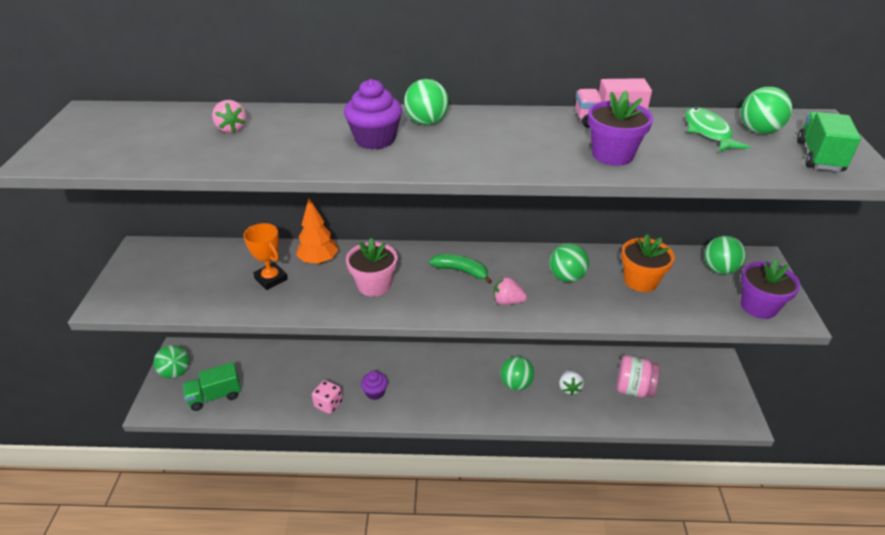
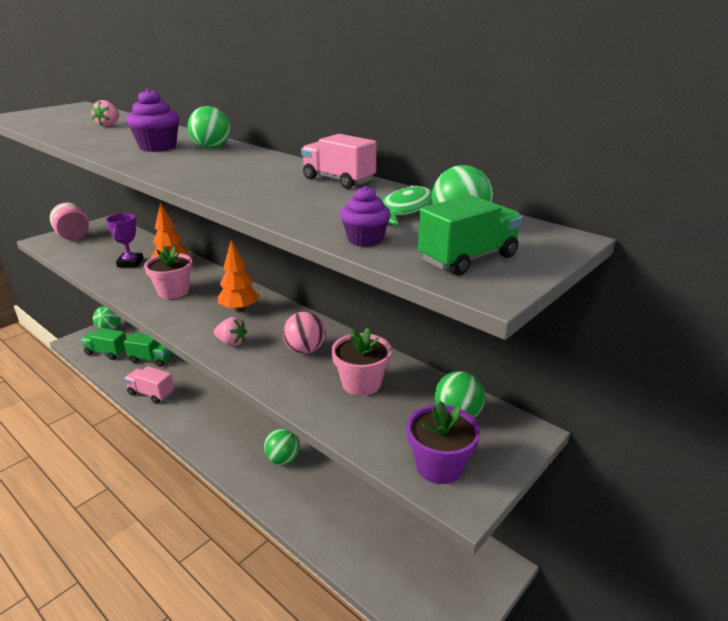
camera: 40 degrees right, 10 degrees down
orange trophy [243,223,288,290] -> purple trophy [106,213,143,267]
pink dice [312,380,343,414] -> pink truck [124,366,174,404]
purple cupcake [361,371,388,400] -> purple cupcake moved to [340,186,391,247]
green banana [429,254,492,284] -> orange tree [218,240,260,312]
pink strawberry [494,277,527,305] -> pink strawberry turned 150 degrees clockwise [214,317,247,346]
green ball [549,243,589,282] -> pink ball [283,312,325,354]
white strawberry [559,370,584,396] -> none
purple flower pot [588,90,653,166] -> none
pink jar [617,355,660,398] -> pink jar moved to [50,203,89,240]
orange flower pot [621,234,675,292] -> pink flower pot [331,327,392,396]
none -> green truck [124,333,173,367]

